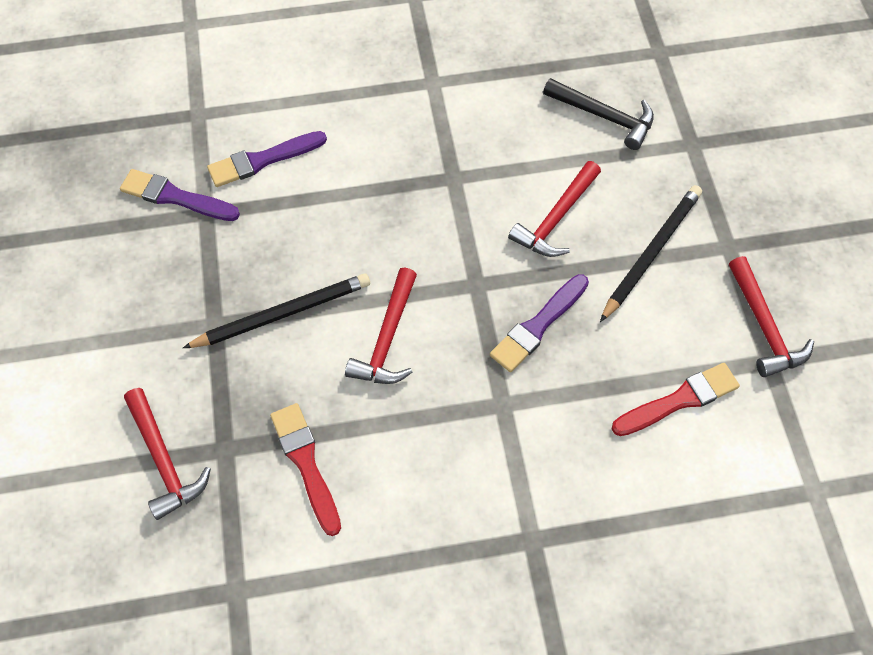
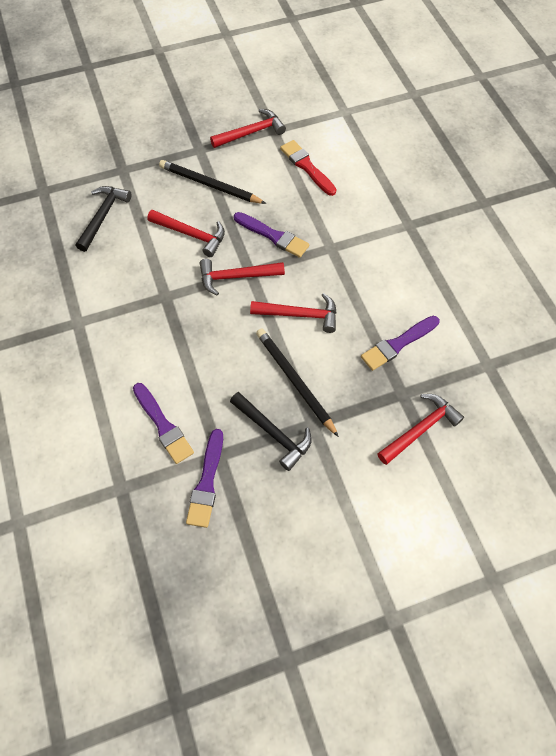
camera: 100 degrees left, 0 degrees up
red brush [270,403,341,536] -> purple brush [361,316,439,371]
none -> red hammer [200,259,285,296]
none -> black hammer [230,392,312,471]

